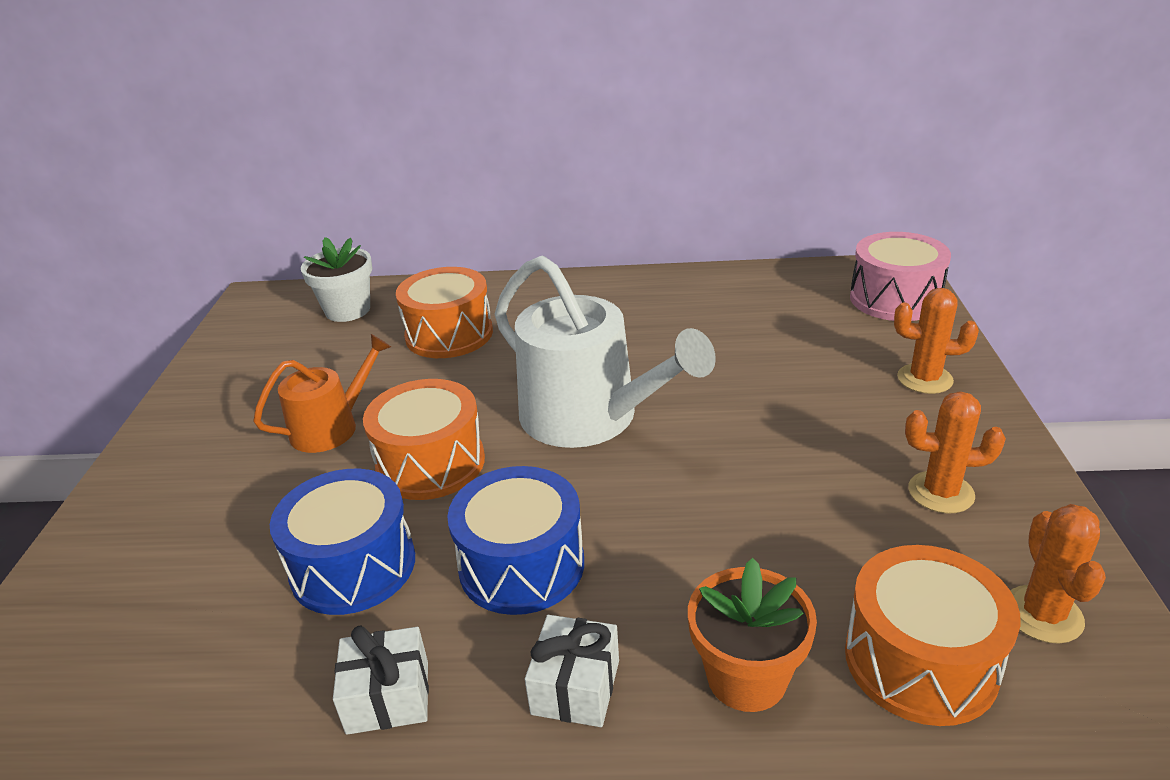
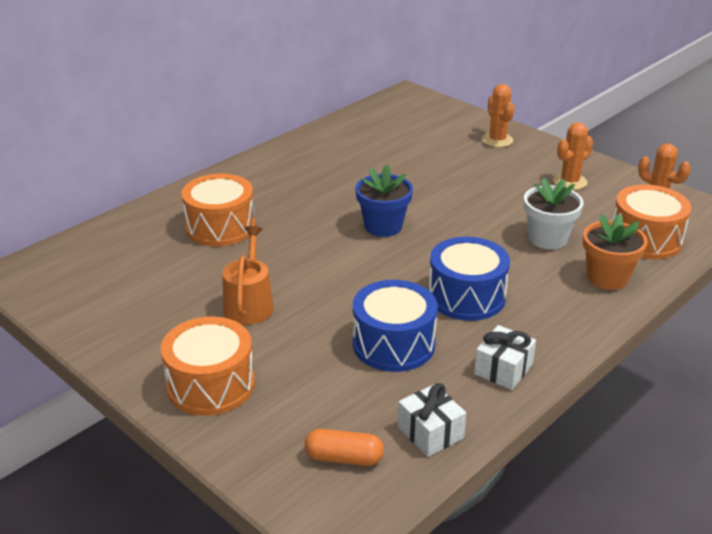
camera: 50 degrees left, 0 degrees up
white flower pot [301,237,372,322] -> white flower pot moved to [524,178,584,250]
orange drum [363,379,485,500] -> orange drum moved to [161,316,255,416]
white watering can [495,256,716,448] -> blue flower pot [355,164,413,237]
white gift [525,615,619,727] -> white gift moved to [398,383,466,457]
pink drum [850,232,951,321] -> none
orange cactus [894,288,979,394] -> orange cactus turned 75 degrees counterclockwise [482,84,514,147]
none -> orange capsule [305,429,384,466]

